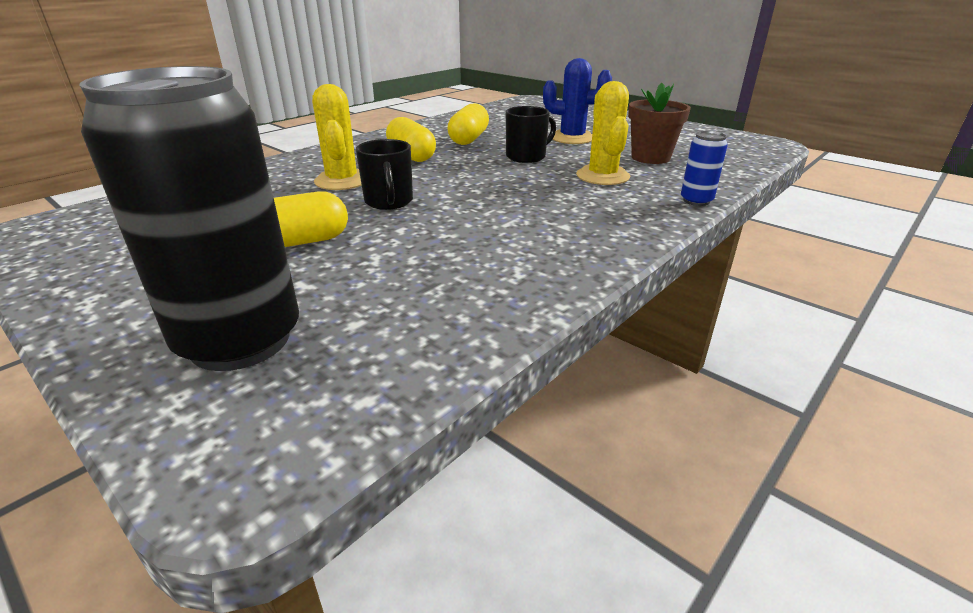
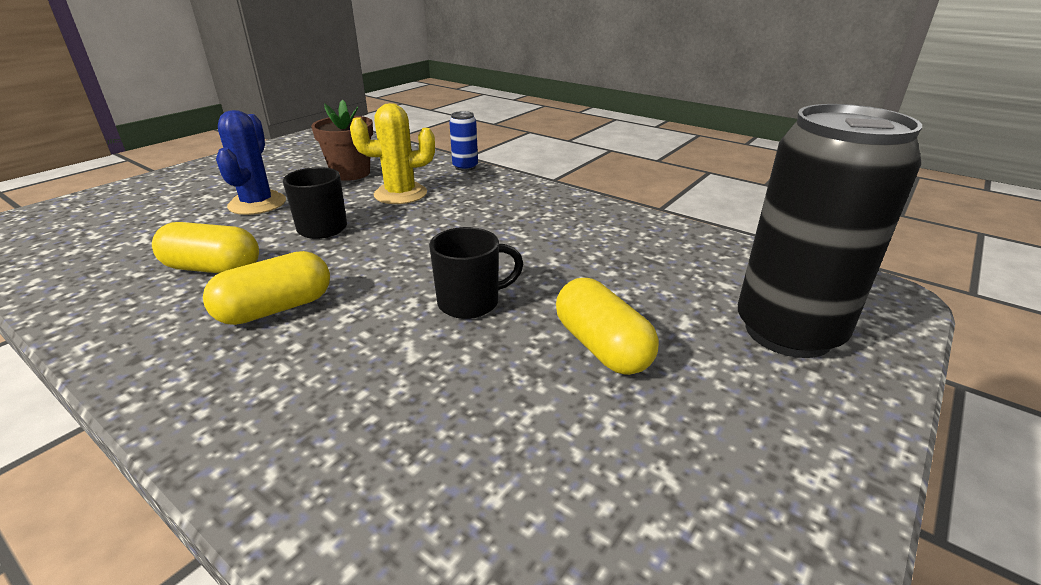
camera: 95 degrees left, 0 degrees up
yellow cactus [312,84,362,190] -> none

